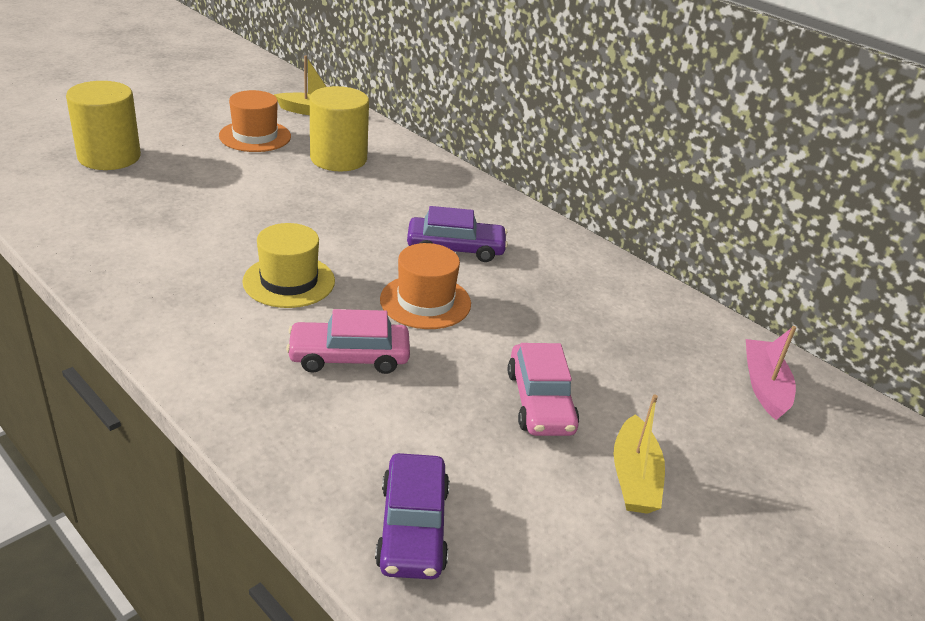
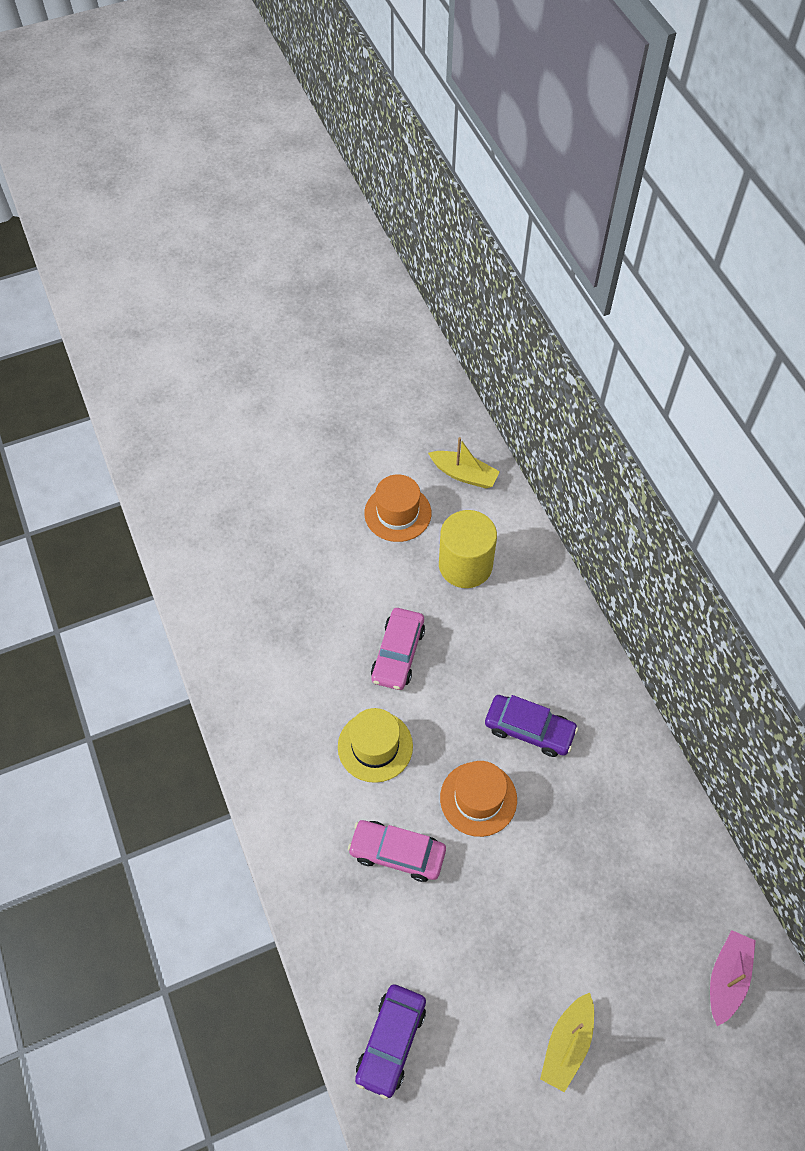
camera: 25 degrees right, 25 degrees up
yellow cylinder [66,81,141,170] -> none
pink car [508,343,579,436] -> pink car moved to [371,608,425,690]

